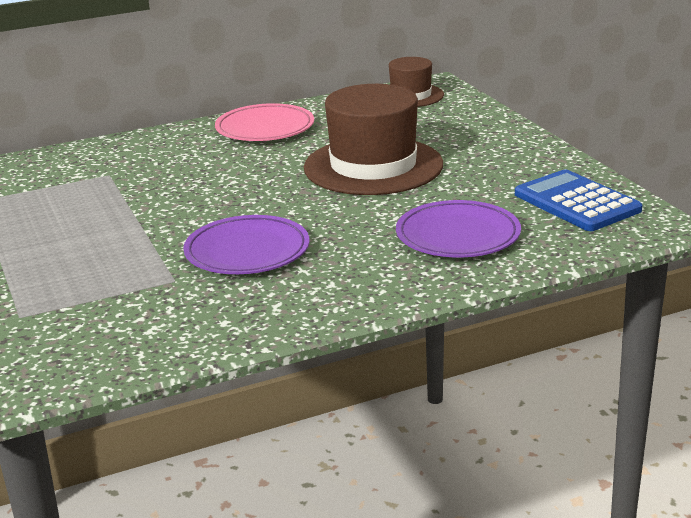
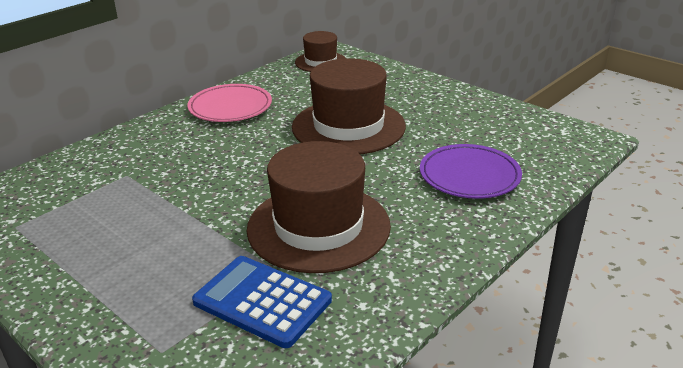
camera: 25 degrees left, 5 degrees up
purple plate [183,215,309,274] -> brown hat [247,141,391,273]
blue calculator [515,170,642,231] -> blue calculator moved to [192,256,332,348]

